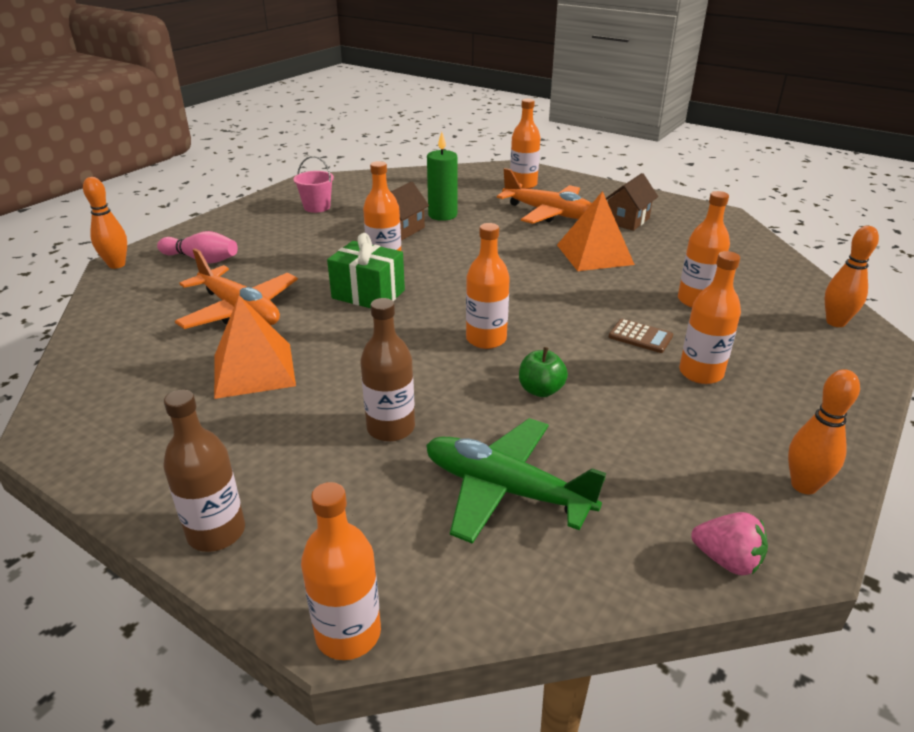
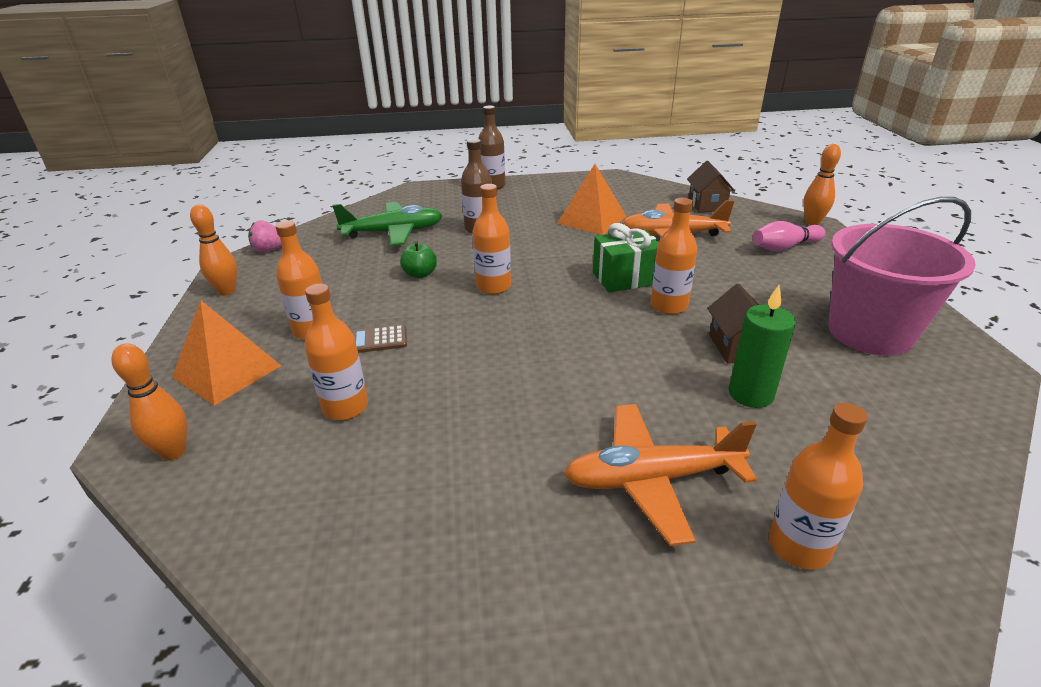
camera: 140 degrees right, 0 degrees up
pink bucket [293,156,334,213] -> pink bucket [828,197,976,356], size x2.20
orange bottle [301,482,381,660] -> none
orange pyramid [557,191,635,271] -> orange pyramid moved to [172,300,282,406]
brown house [606,173,658,231] -> brown house moved to [687,161,735,213]

